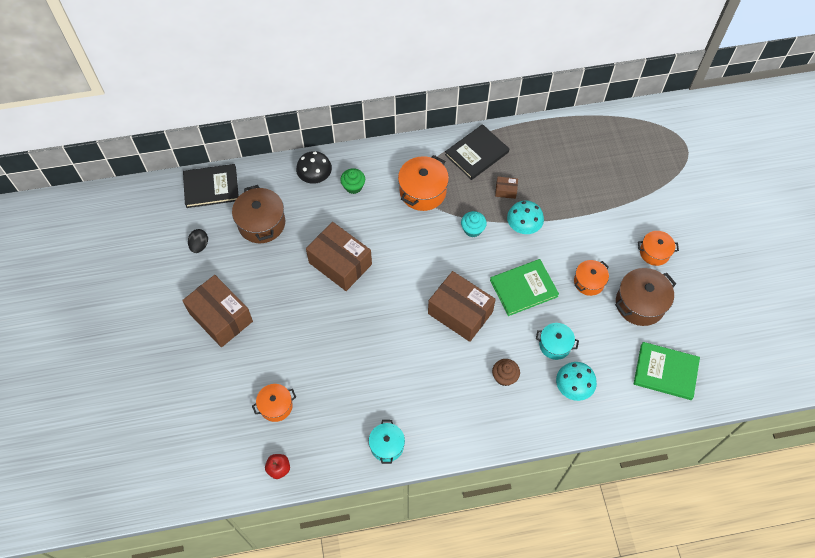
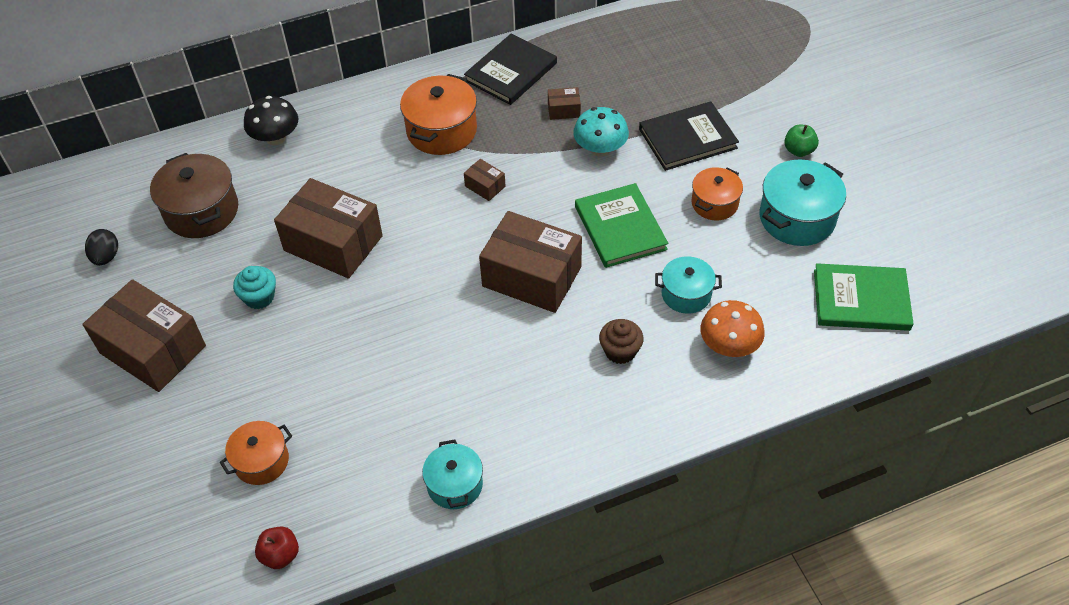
camera: 10 degrees left, 10 degrees down
black book [183,164,239,208] -> black book moved to [639,101,739,171]
green cupcake [340,168,365,194] -> none
turquoise cupcake [461,211,487,237] -> turquoise cupcake moved to [233,266,276,309]
green book [490,259,559,316] -> green book turned 75 degrees counterclockwise [575,183,668,268]
turquoise mushroom [556,362,597,401] -> orange mushroom [701,300,765,357]
brown pot [615,268,676,326] -> turquoise pot [760,160,846,246]
orange pot [638,231,679,266] -> green apple [784,125,819,157]
none -> brown box [464,159,505,201]

